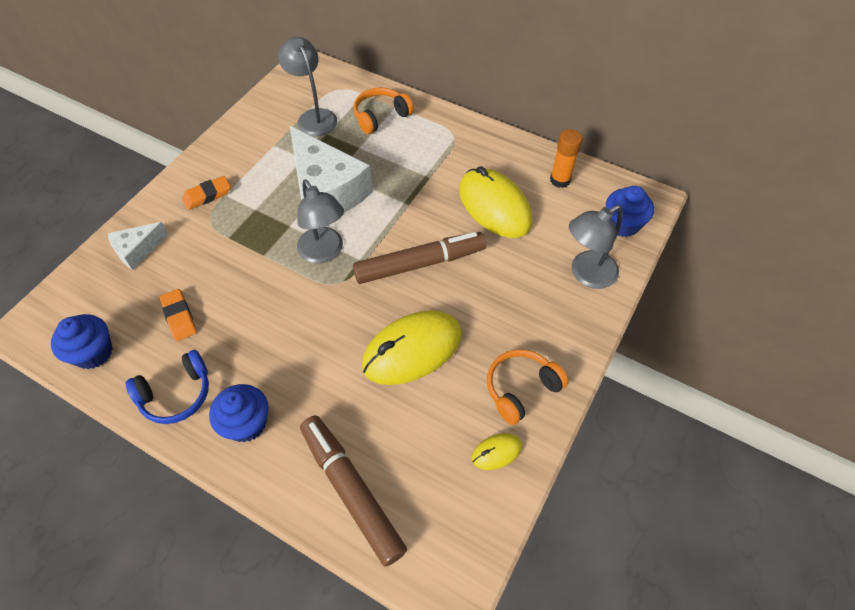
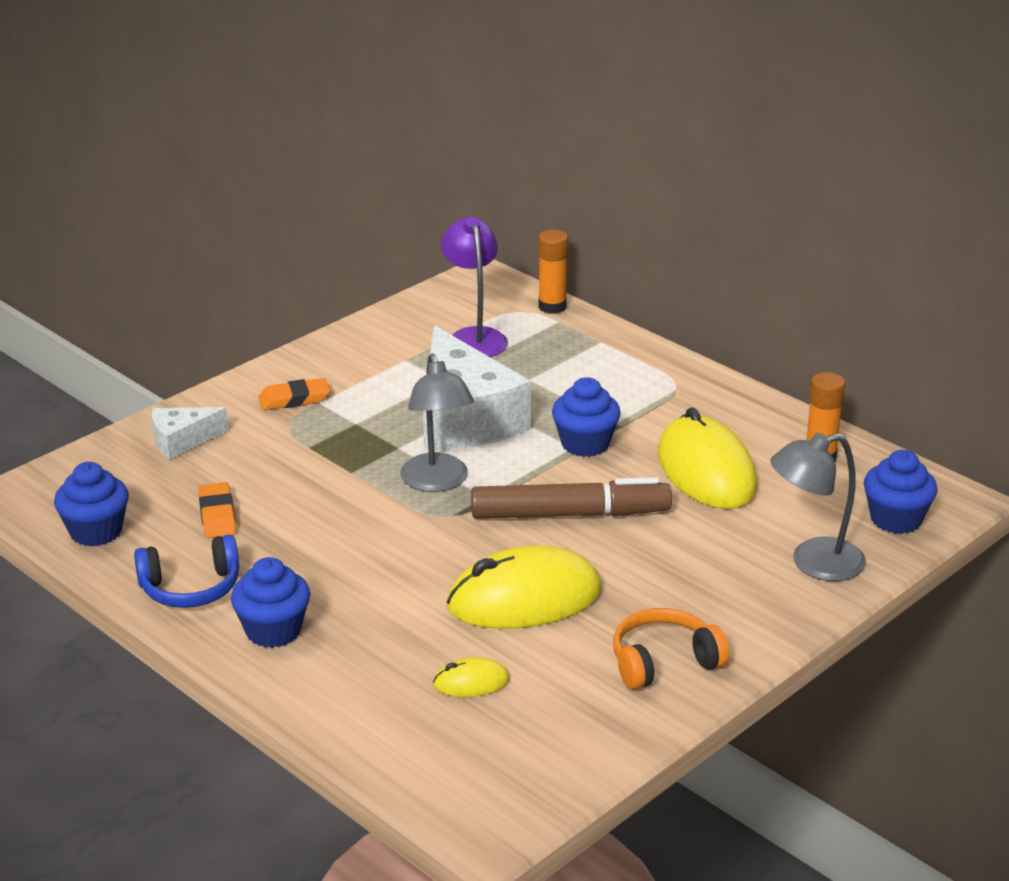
camera: 15 degrees right, 25 degrees down
grey lamp [278,37,337,136] -> purple lamp [440,217,508,357]
brown marker [300,415,407,567] -> none
orange headphones [353,88,414,134] -> none
yellow mouse [471,433,522,470] -> yellow mouse moved to [433,657,509,697]
none -> orange glue stick [538,230,568,314]
none -> blue cupcake [552,377,621,457]

